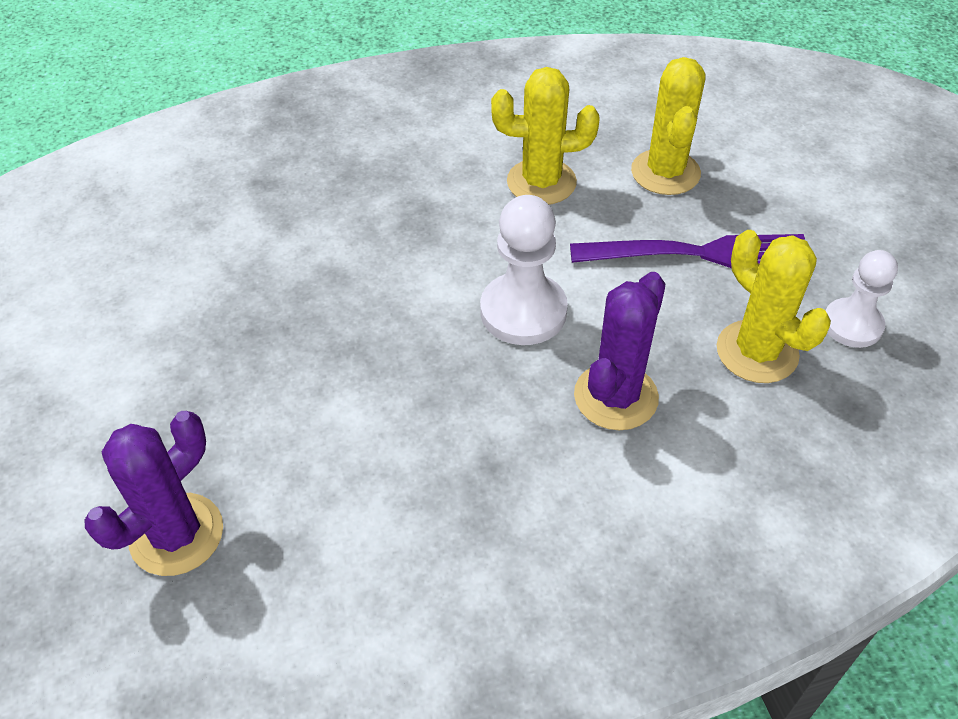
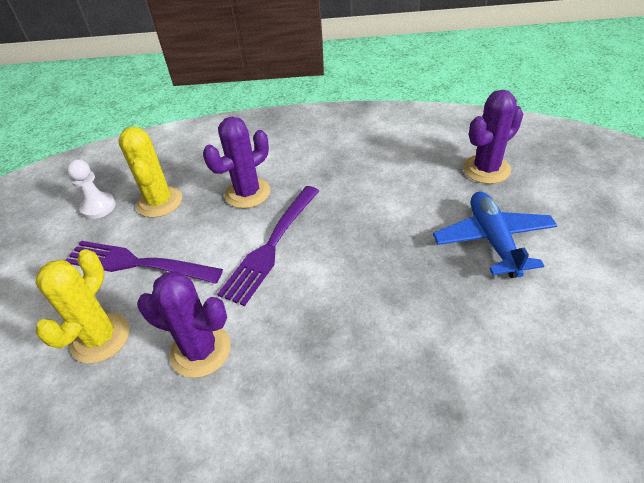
camera: 160 degrees left, 5 degrees down
white pawn [480,195,568,345] -> purple fork [217,186,319,306]
yellow cactus [491,67,600,205] -> purple cactus [137,271,231,378]
none -> blue plane [433,192,557,278]

